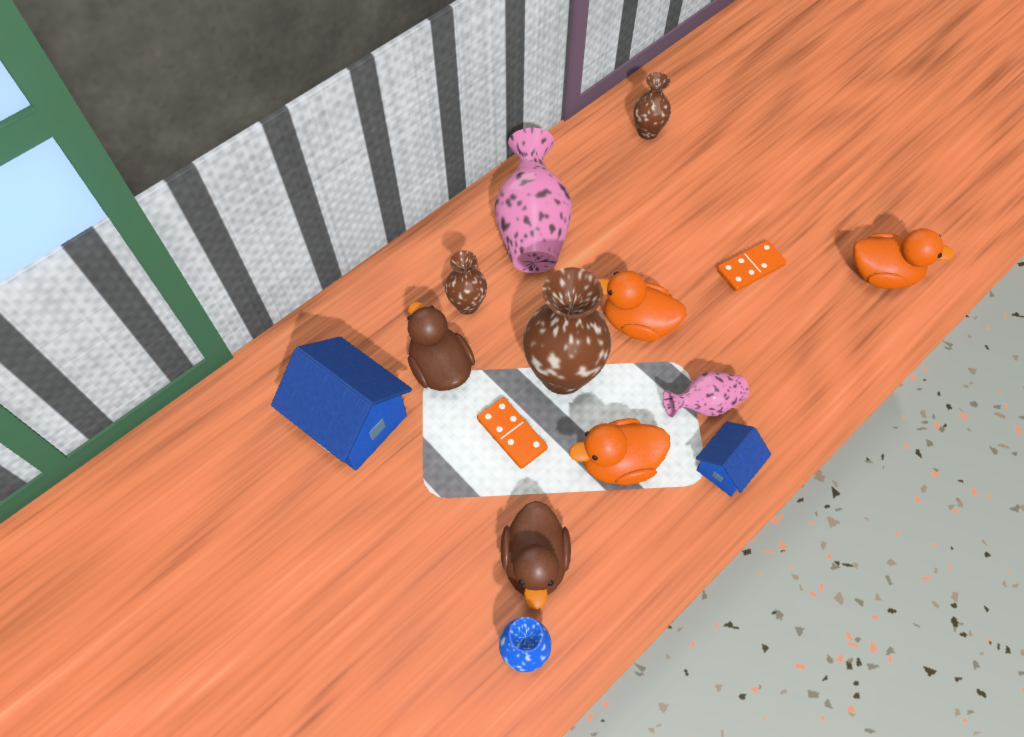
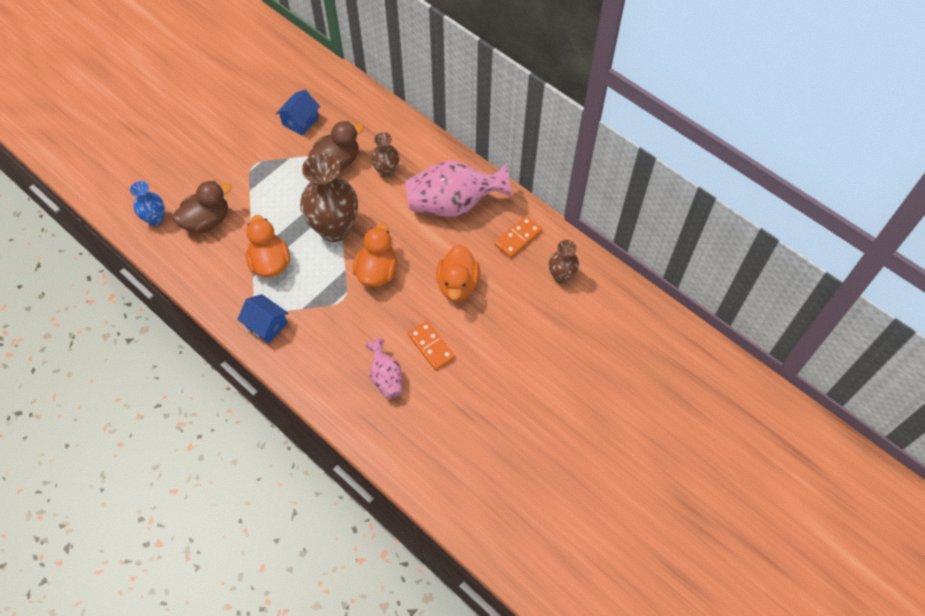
camera: 85 degrees right, 0 degrees up
blue house [271,337,412,471] -> blue house [276,90,320,135], size x0.54
orange domino [477,397,548,469] -> orange domino moved to [495,216,542,258]
brown duck [500,501,571,610] -> brown duck turned 150 degrees clockwise [172,181,232,234]
pink vase [663,372,749,417] -> pink vase moved to [366,339,402,399]
orange duck [853,228,955,289] -> orange duck moved to [436,244,480,301]

